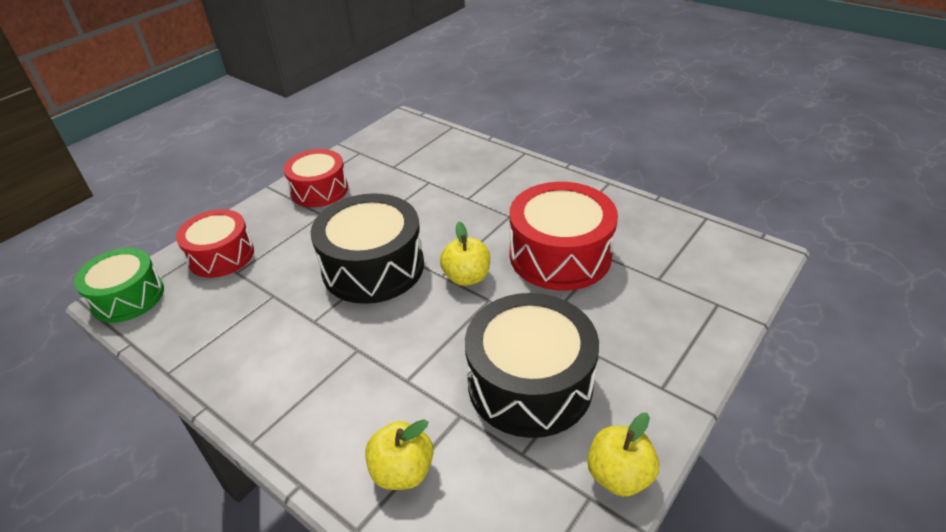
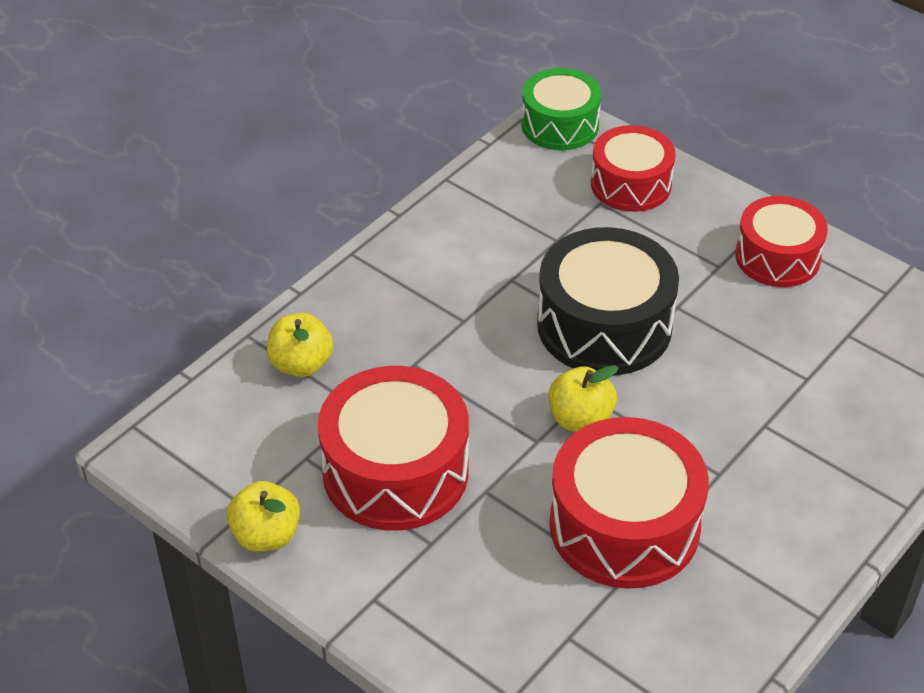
camera: 90 degrees right, 5 degrees up
black drum [465,293,599,438] -> red drum [318,366,469,531]

